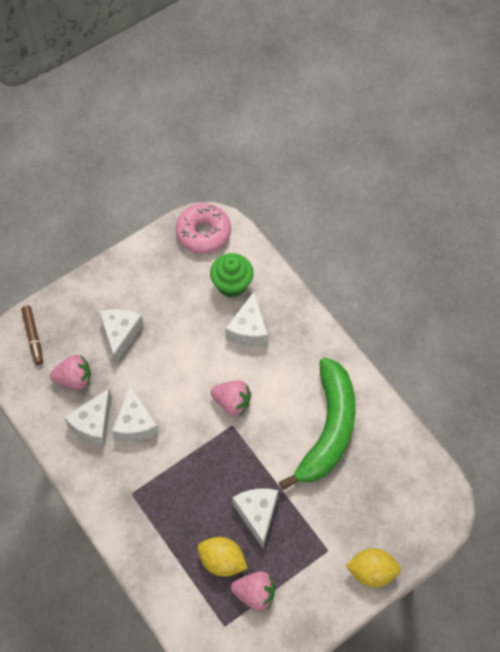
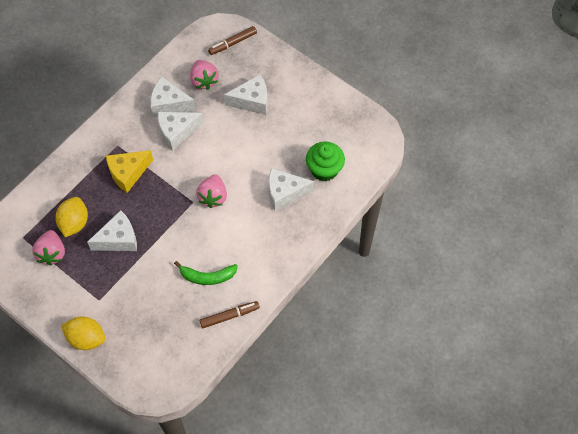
camera: 75 degrees right, 0 degrees up
pink donut [176,203,231,254] -> none
green banana [279,357,356,490] -> green banana [174,261,238,285], size x0.49
yellow lemon [346,548,401,587] -> yellow lemon turned 60 degrees counterclockwise [61,316,105,350]
none -> yellow cheese [106,150,153,193]
none -> brown marker [200,301,260,328]

